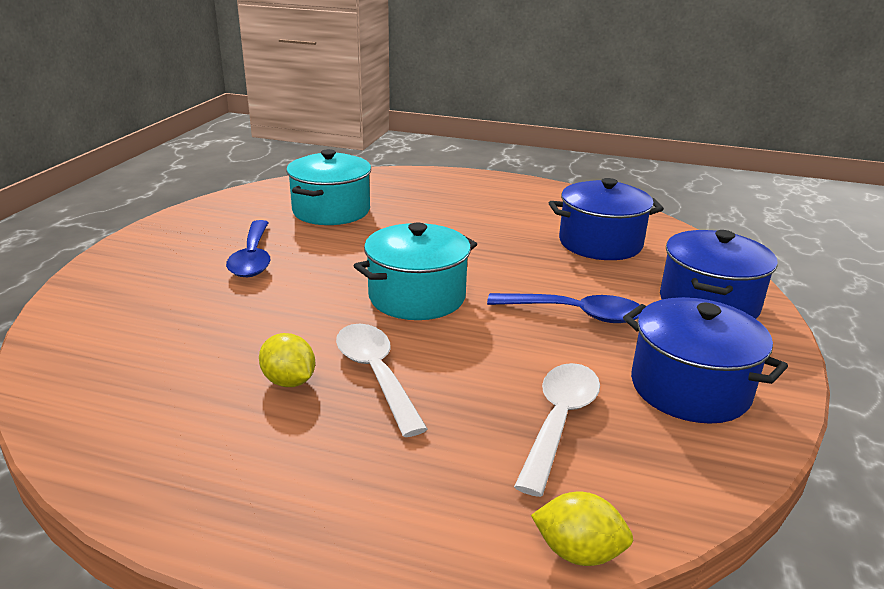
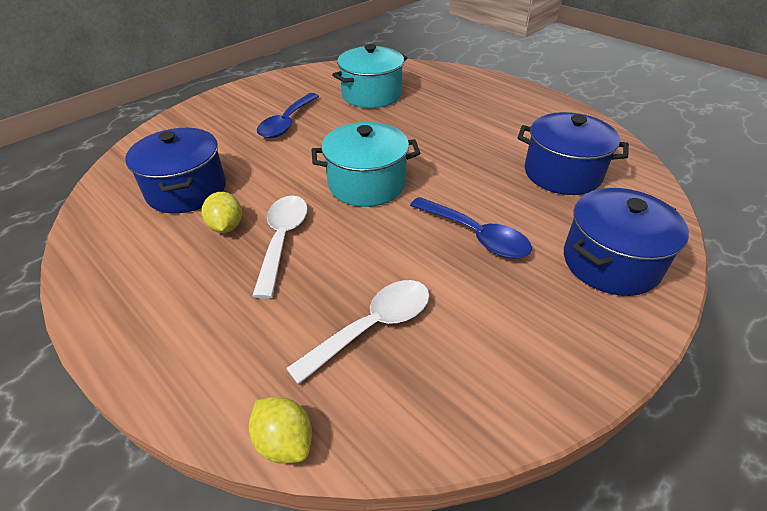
camera: 30 degrees right, 15 degrees up
blue pot [623,297,788,424] -> blue pot moved to [125,128,226,214]

